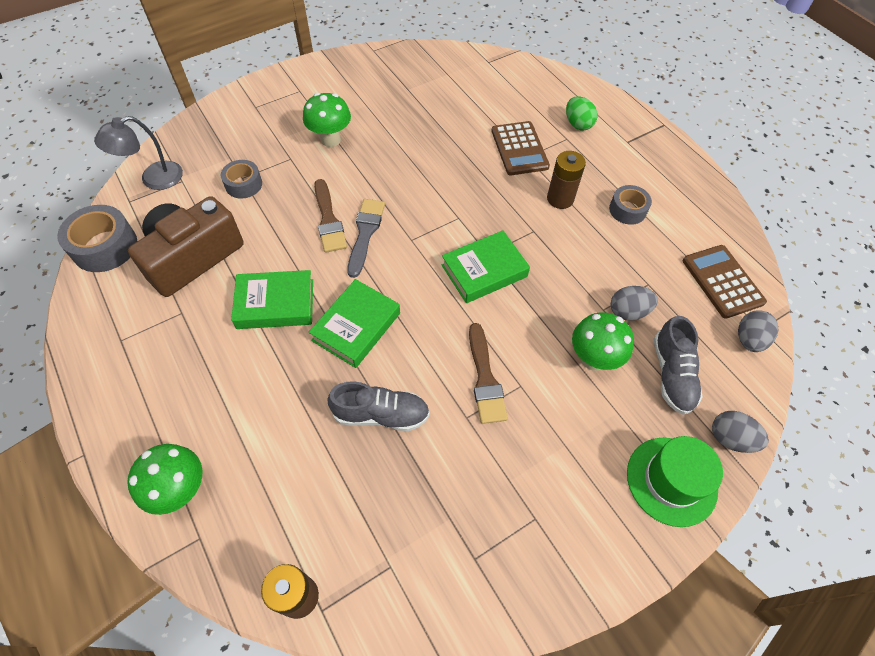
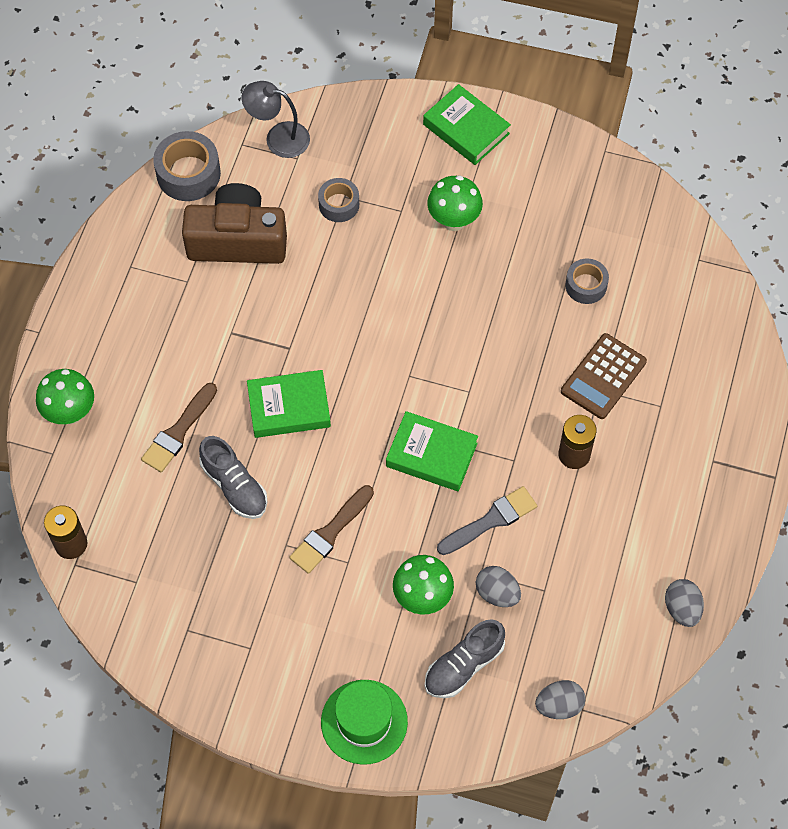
camera: 50 degrees right, 5 degrees up
green book [231,270,313,329] -> green book moved to [423,84,511,165]
brown brush [314,179,347,253] -> brown brush moved to [141,383,217,473]
grey brush [347,199,385,278] -> grey brush moved to [437,486,537,555]
green egg [566,96,598,130] -> none
grey tape [609,185,652,225] -> grey tape moved to [565,259,609,304]
brown calculator [683,245,767,319] -> none
grey egg [712,411,769,453] -> grey egg moved to [665,579,704,627]

